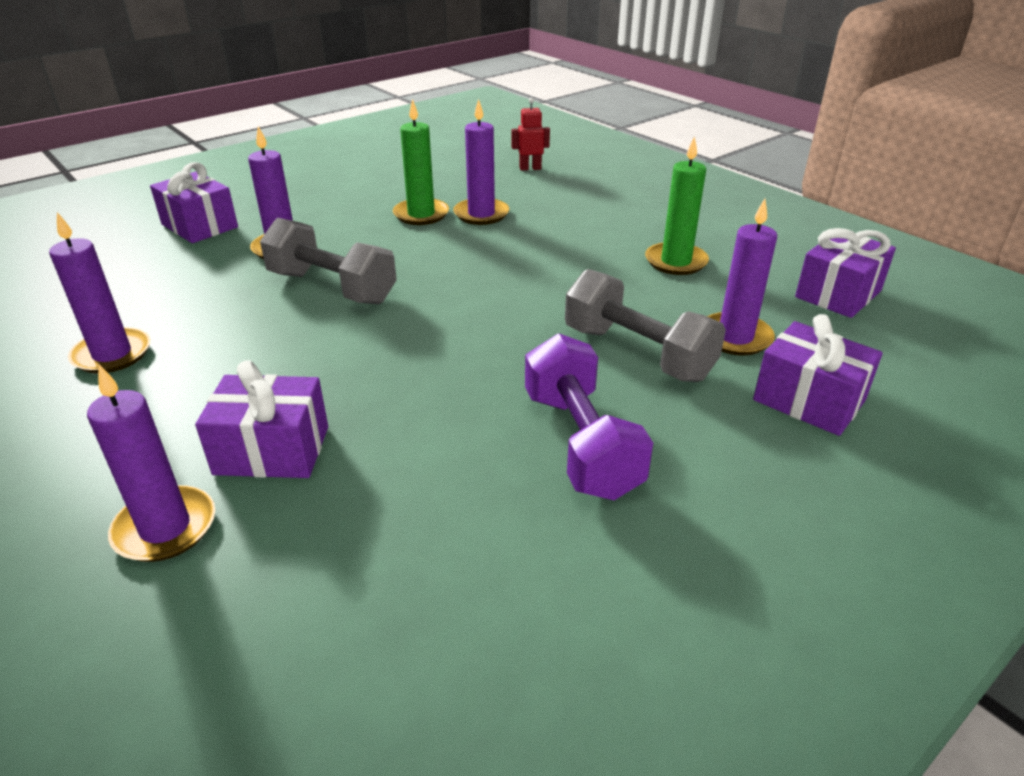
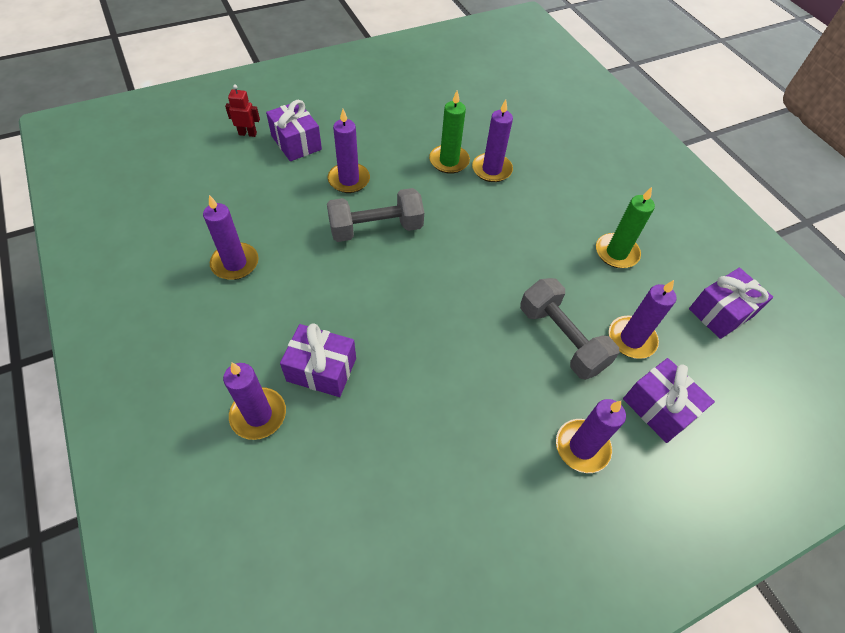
camera: 10 degrees right, 20 degrees up
grey dumbbell [260,218,397,304] -> grey dumbbell turned 60 degrees counterclockwise [327,188,424,242]
red robot [512,98,550,171] -> red robot moved to [225,84,260,137]
purple dumbbell [525,333,653,500] -> none
none -> purple candle [556,399,626,473]

